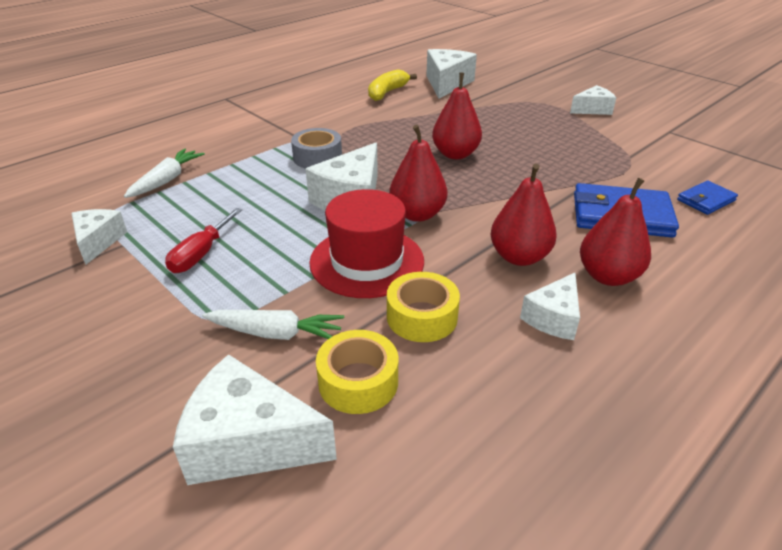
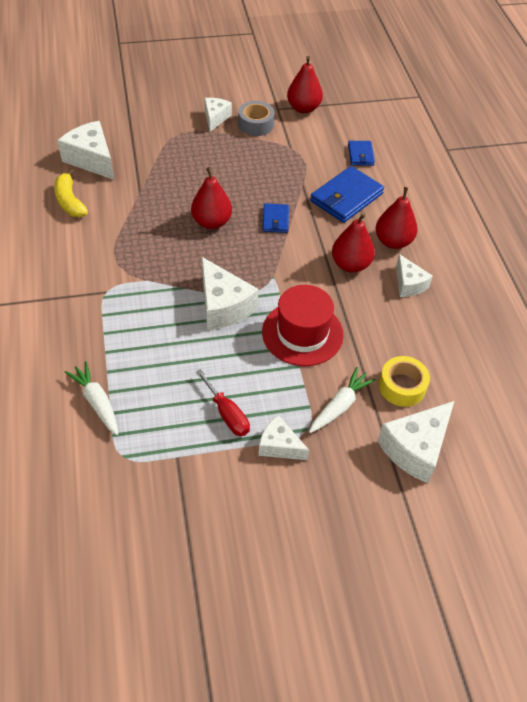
camera: 60 degrees left, 15 degrees up
white cheese [71,209,127,265] -> white cheese moved to [259,415,309,460]
grey tape [291,128,342,169] -> grey tape moved to [238,101,275,136]
yellow tape [387,272,460,342] -> none
red pear [389,125,448,222] -> red pear moved to [287,56,323,113]
none -> blue wallet [263,203,289,233]

